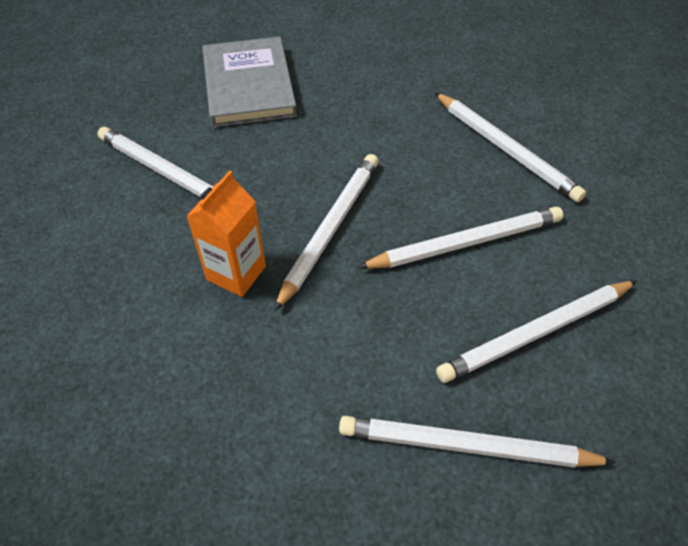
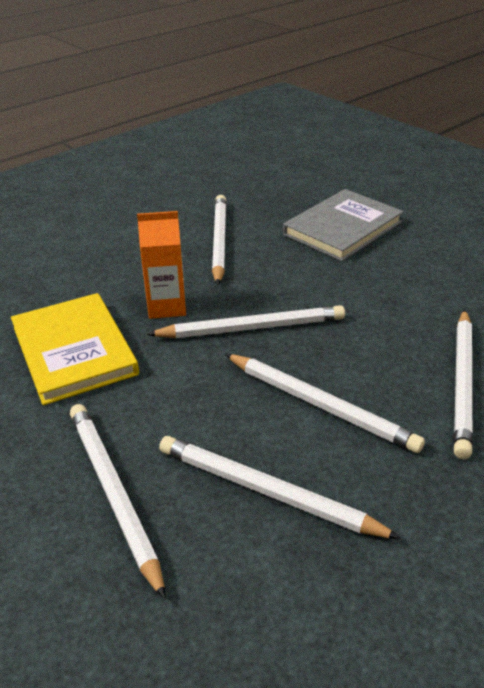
camera: 55 degrees right, 15 degrees down
none -> yellow book [11,293,139,405]

